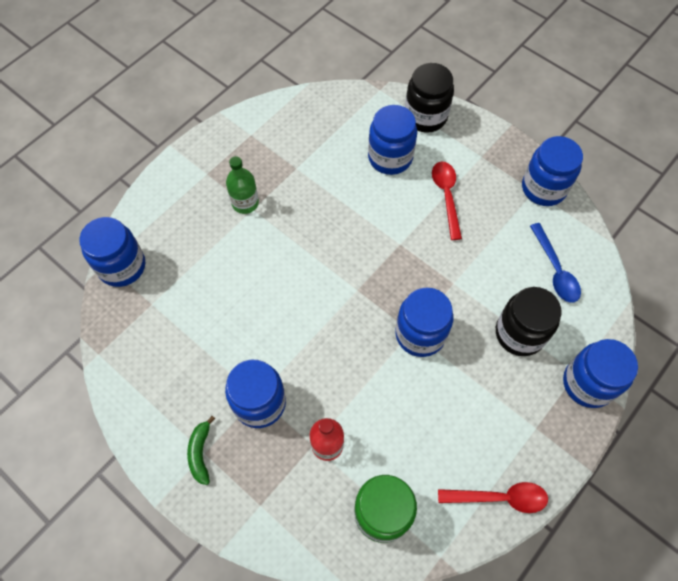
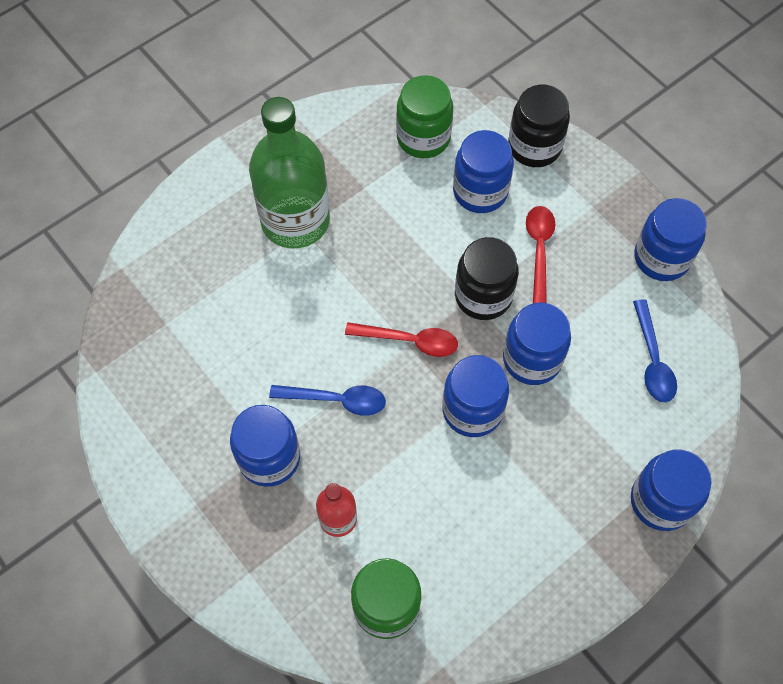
camera: 10 degrees right, 0 degrees up
blue jar [79,217,145,287] -> blue jar moved to [503,303,571,385]
green banana [187,416,215,485] -> none
green bottle [226,156,259,214] -> green bottle [249,97,330,248], size x2.09
red spoon [438,482,548,513] -> red spoon moved to [345,322,458,357]
black jar [496,287,562,356] -> black jar moved to [455,237,519,320]
none -> blue spoon [269,385,386,416]
none -> green jar [396,75,453,158]

